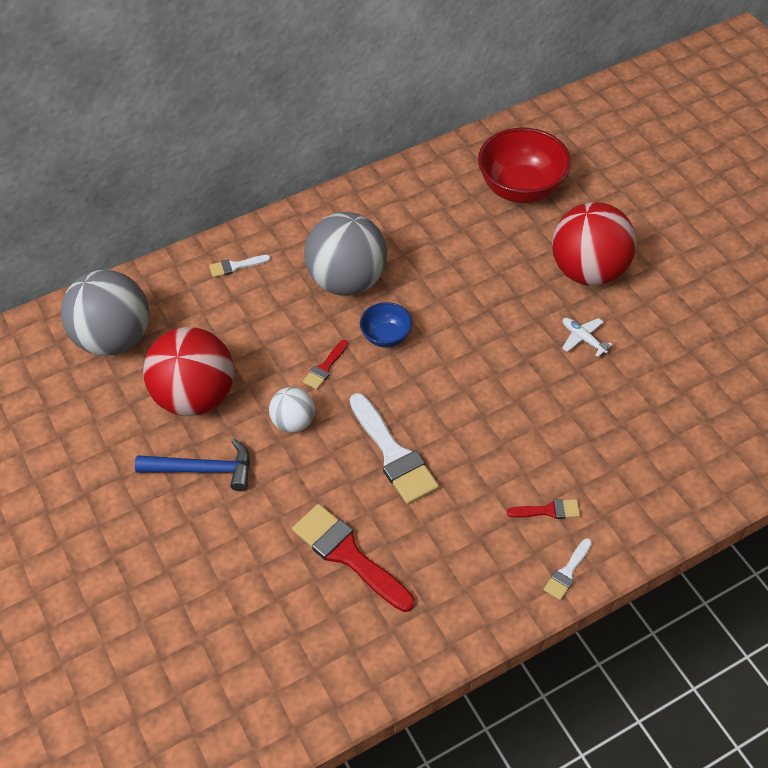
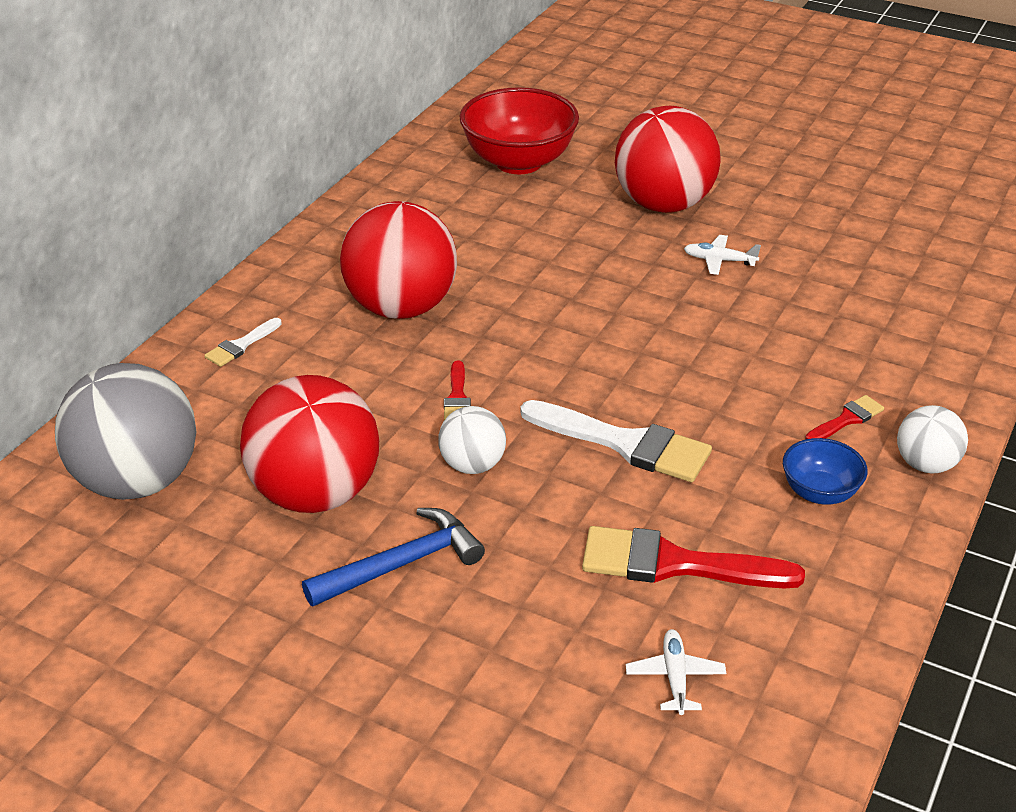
camera: 35 degrees left, 15 degrees down
grey ball [304,212,387,296] -> red ball [340,201,457,319]
blue bowl [360,302,412,348] -> blue bowl moved to [783,438,868,505]
white brush [543,538,592,600] -> white ball [897,405,968,473]
none -> white plane [626,629,726,715]

